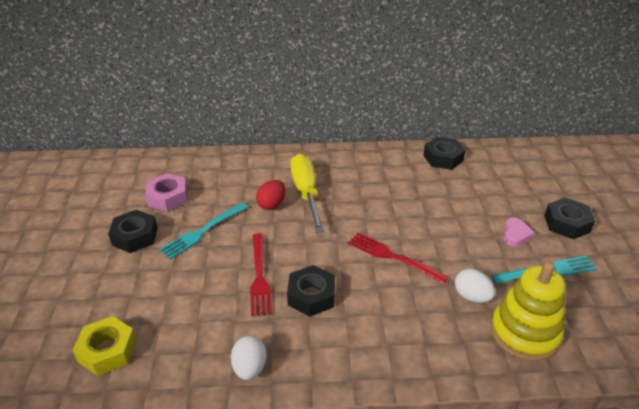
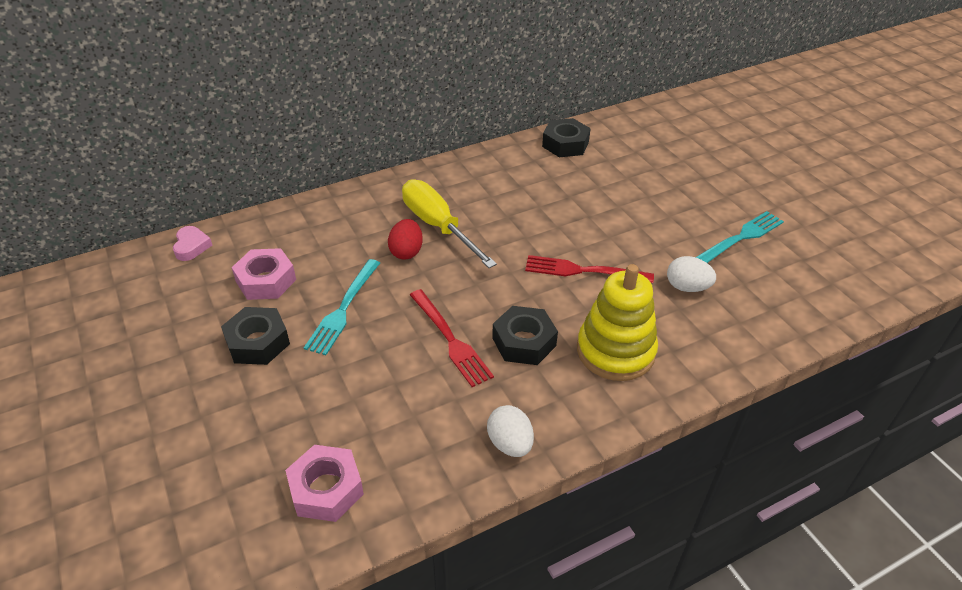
camera: 25 degrees left, 5 degrees up
yellow nut [72,316,137,376] -> pink nut [285,445,364,522]
yellow stacking toy [491,261,565,361] -> yellow stacking toy moved to [577,264,658,381]
pink heart [503,218,535,247] -> pink heart moved to [173,226,212,261]
black nut [544,198,595,239] -> none

